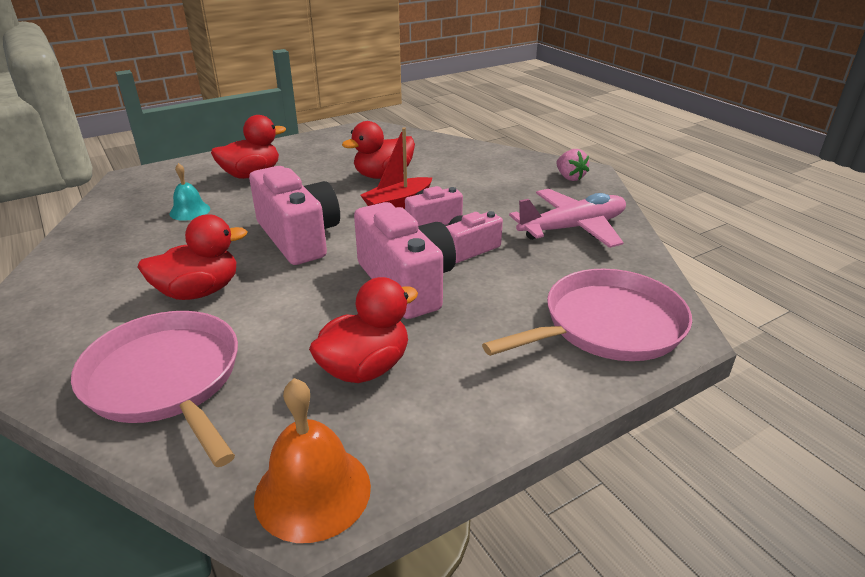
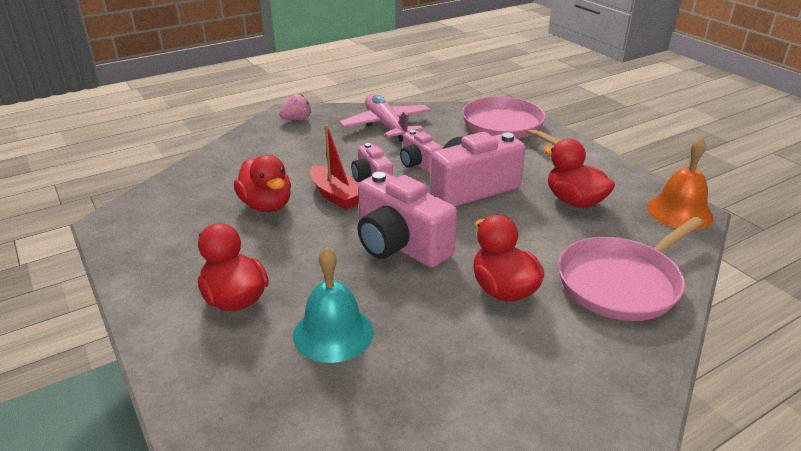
camera: 90 degrees left, 0 degrees up
turquoise bell [169,163,210,221] -> turquoise bell [293,247,374,363], size x1.64
pink camera [249,166,340,265] -> pink camera turned 105 degrees counterclockwise [357,172,457,268]

